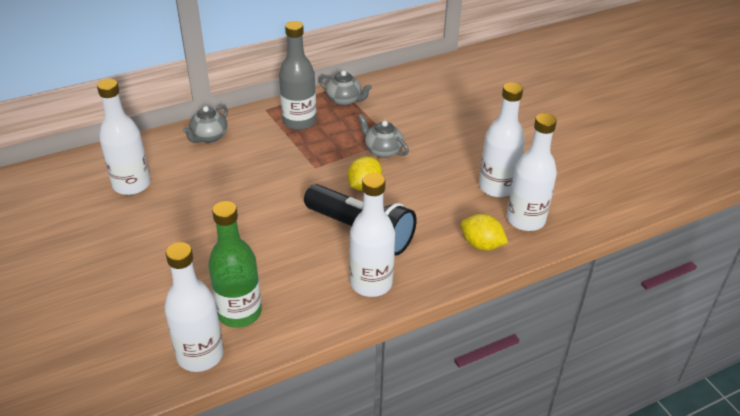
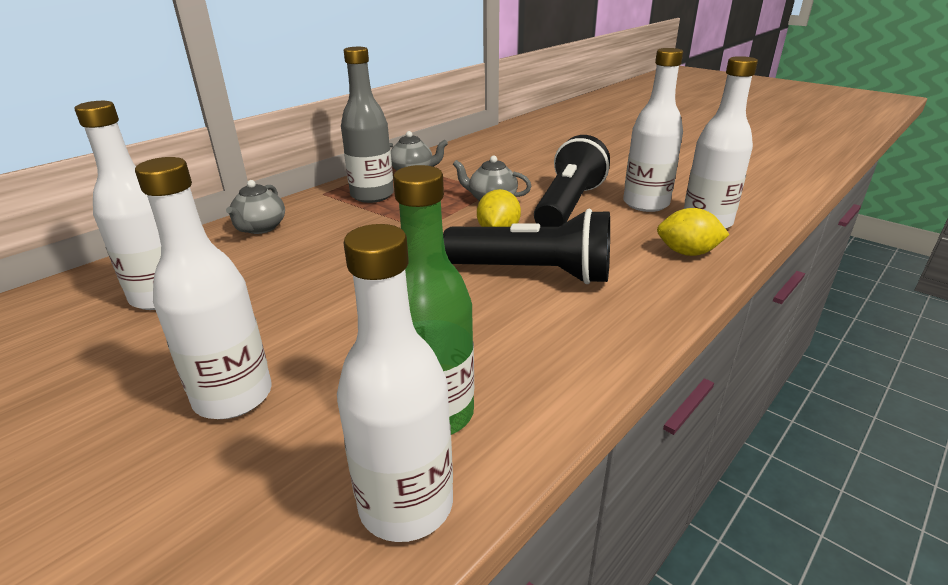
camera: 20 degrees left, 10 degrees down
white bottle [350,173,395,297] -> white bottle moved to [135,157,272,419]
none -> black flashlight [534,135,610,227]

